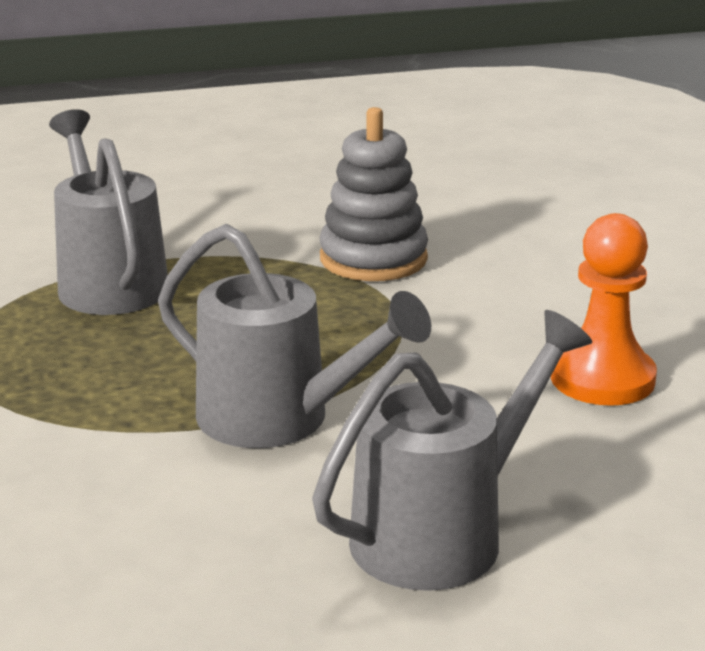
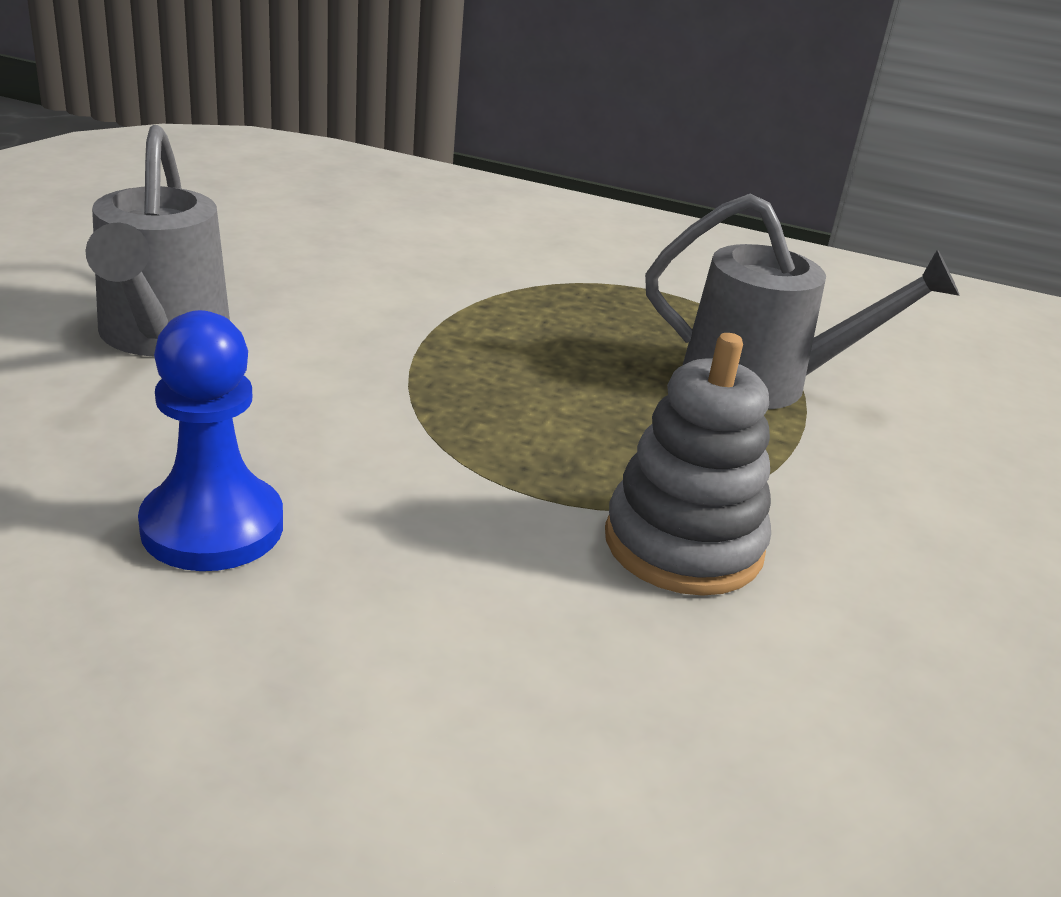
camera: 120 degrees right, 5 degrees up
grey watering can [158,224,431,448] -> none
orange pawn [551,213,657,406] -> blue pawn [138,310,283,571]

